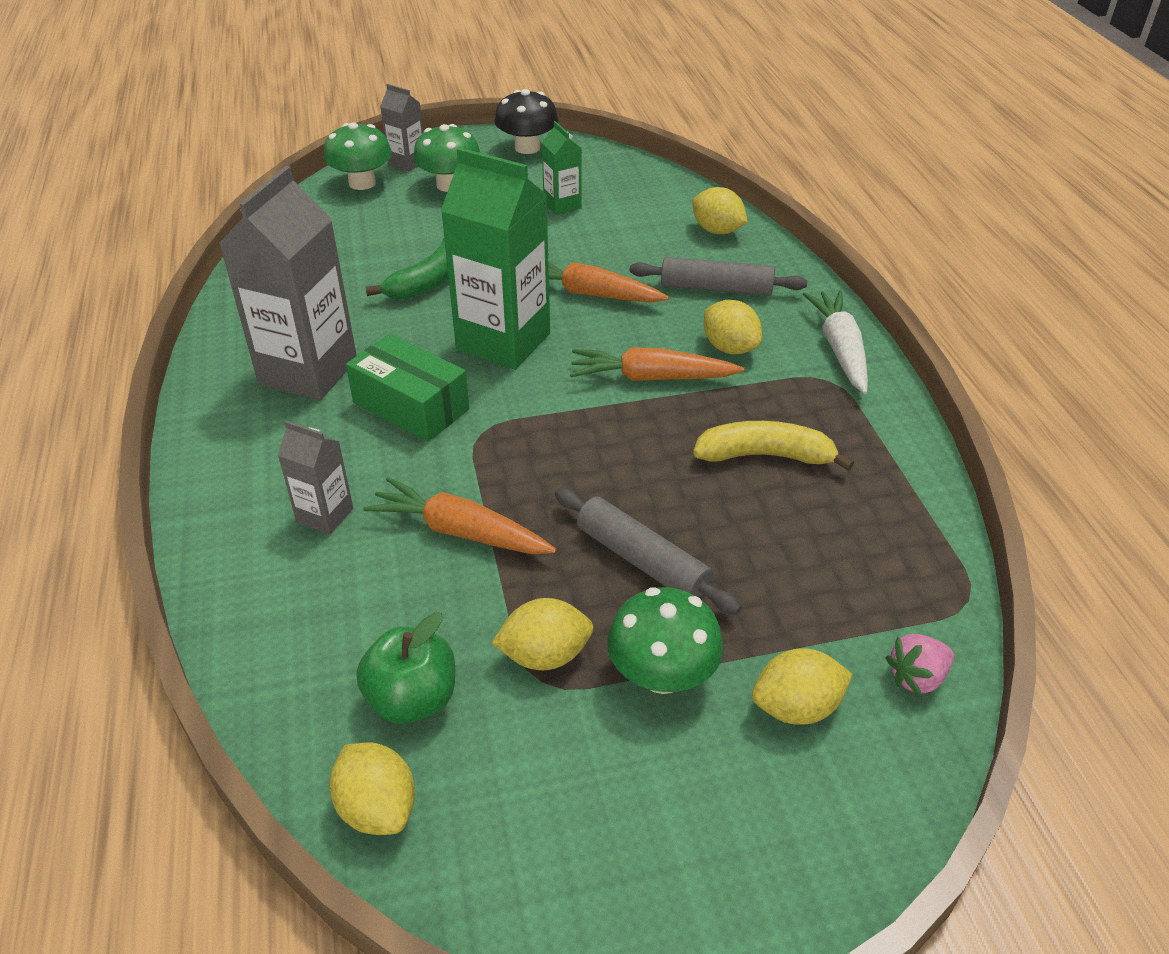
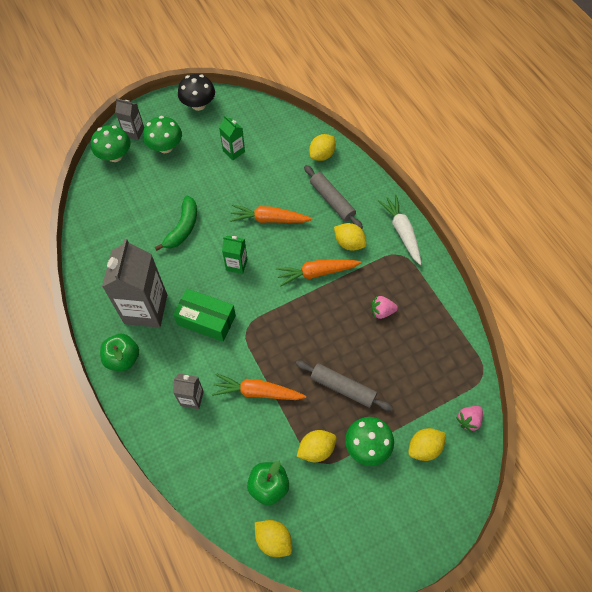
camera: 15 degrees left, 20 degrees up
green carton [441,147,550,370] -> green carton [222,236,247,274], size x0.49
grey rolling pin [629,257,807,296] -> grey rolling pin turned 60 degrees clockwise [304,165,363,229]
yellow lemon [692,187,748,234] -> yellow lemon turned 75 degrees counterclockwise [309,134,336,161]
yellow banana [693,421,854,471] -> pink strawberry [371,296,398,319]
none -> green apple [100,334,139,371]

